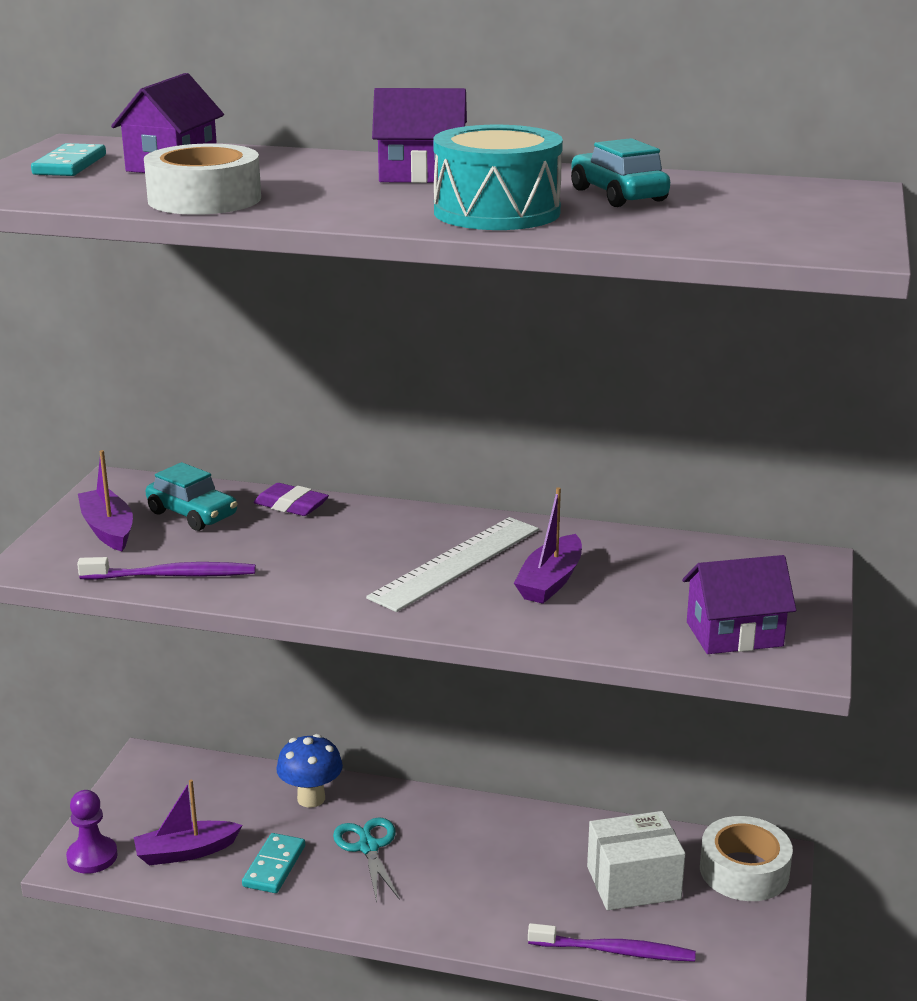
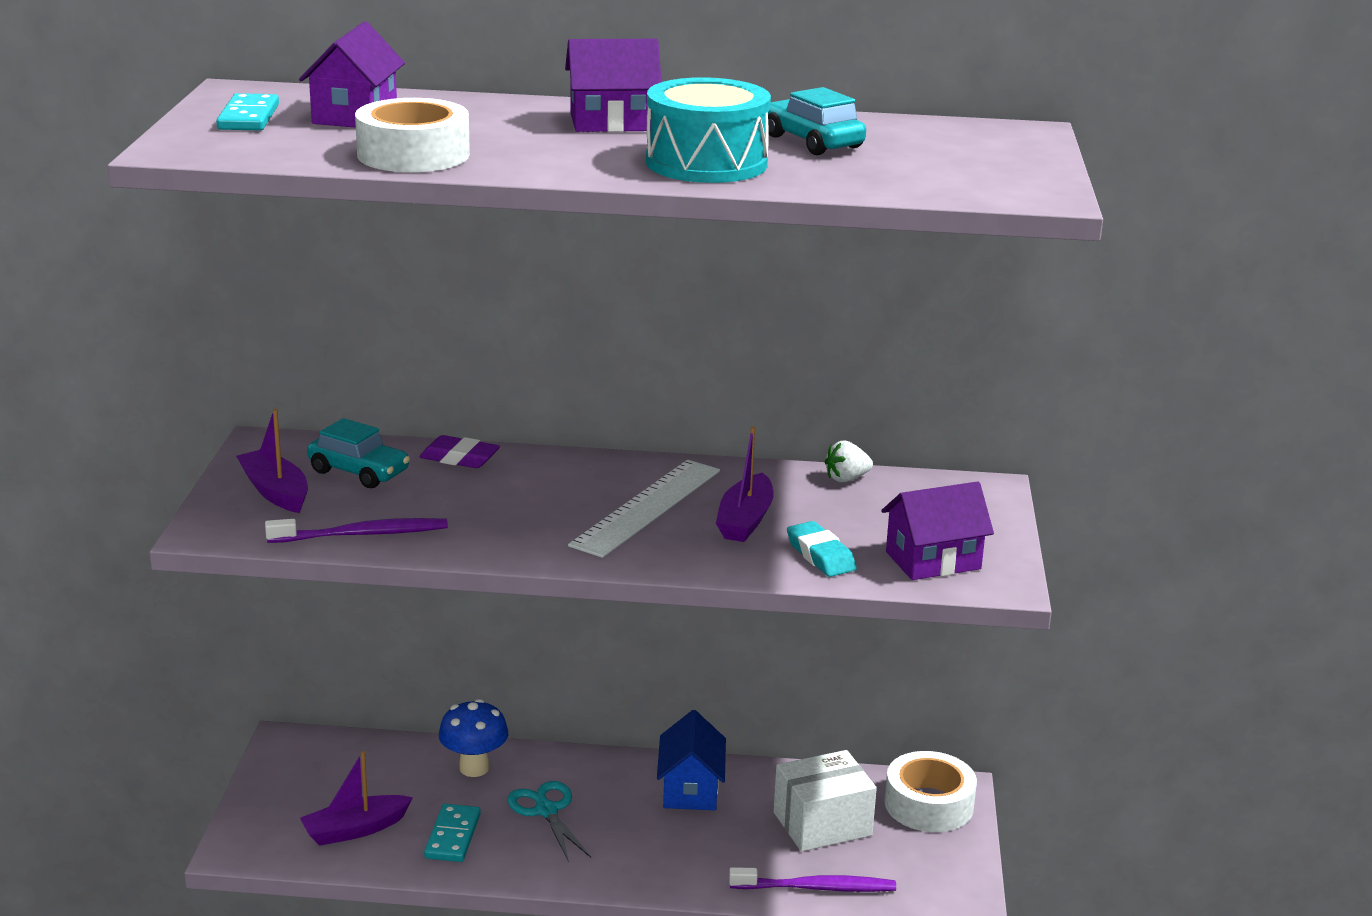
camera: 10 degrees left, 0 degrees up
purple pawn [66,790,118,874] -> none
none -> blue house [657,710,726,810]
none -> turquoise eraser [787,521,857,577]
none -> white strawberry [825,440,873,482]

